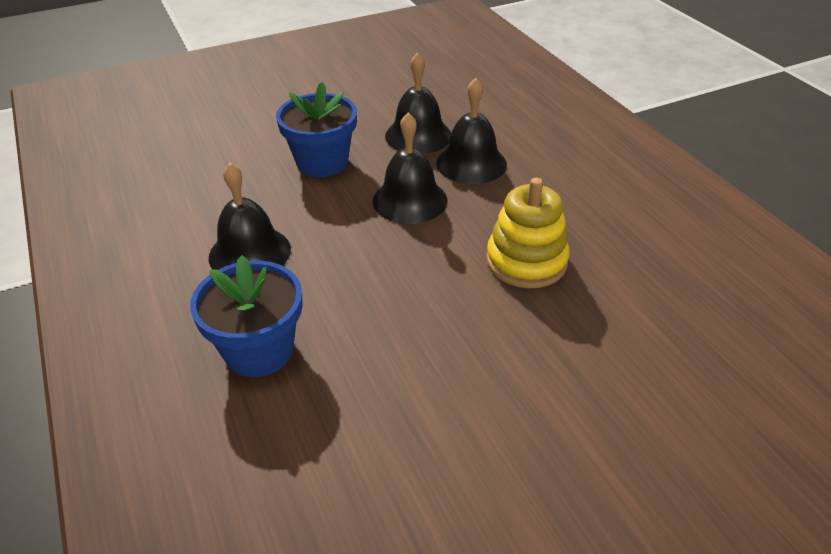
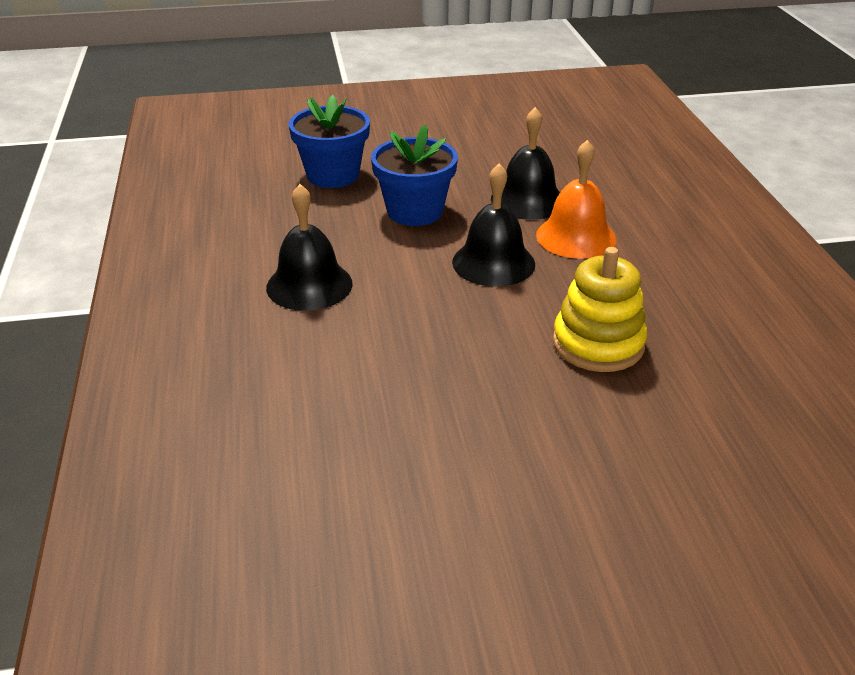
camera: 15 degrees right, 5 degrees down
blue flower pot [190,255,303,377] -> blue flower pot moved to [289,95,370,188]
black bell [436,78,507,184] -> orange bell [536,140,616,259]

